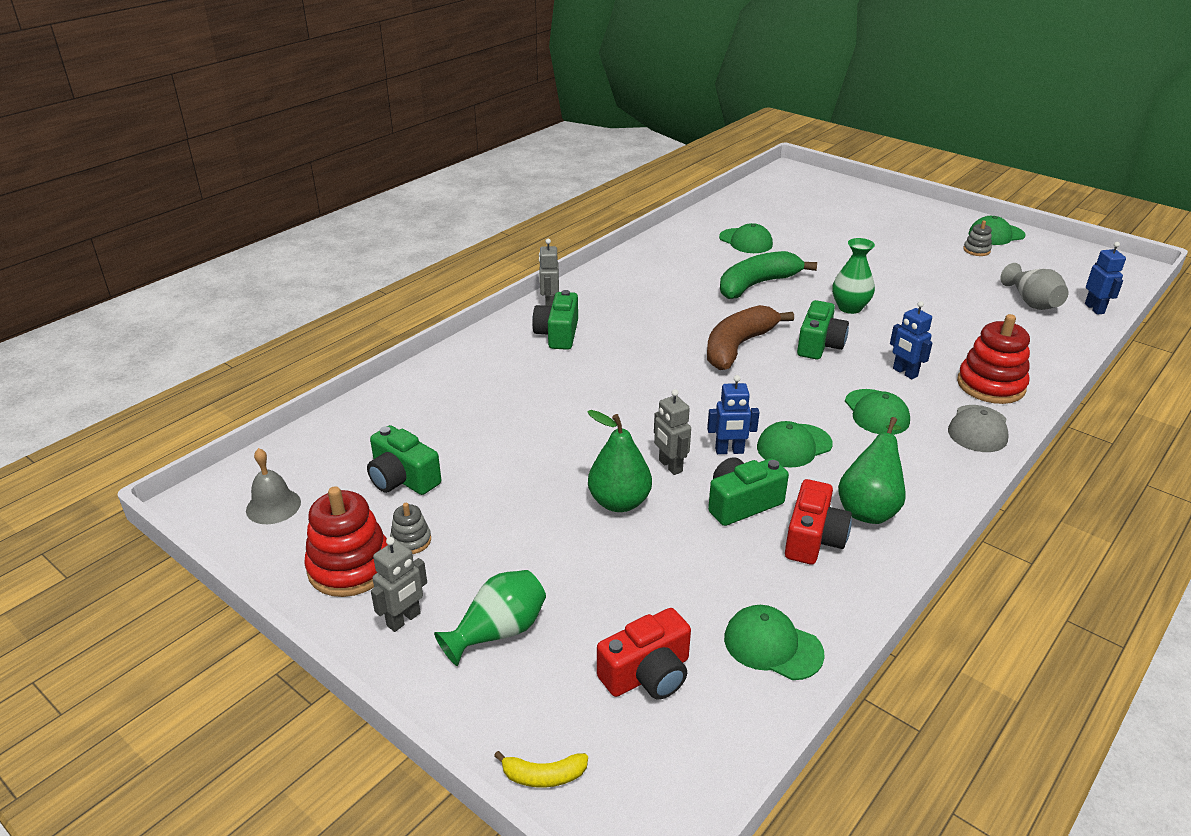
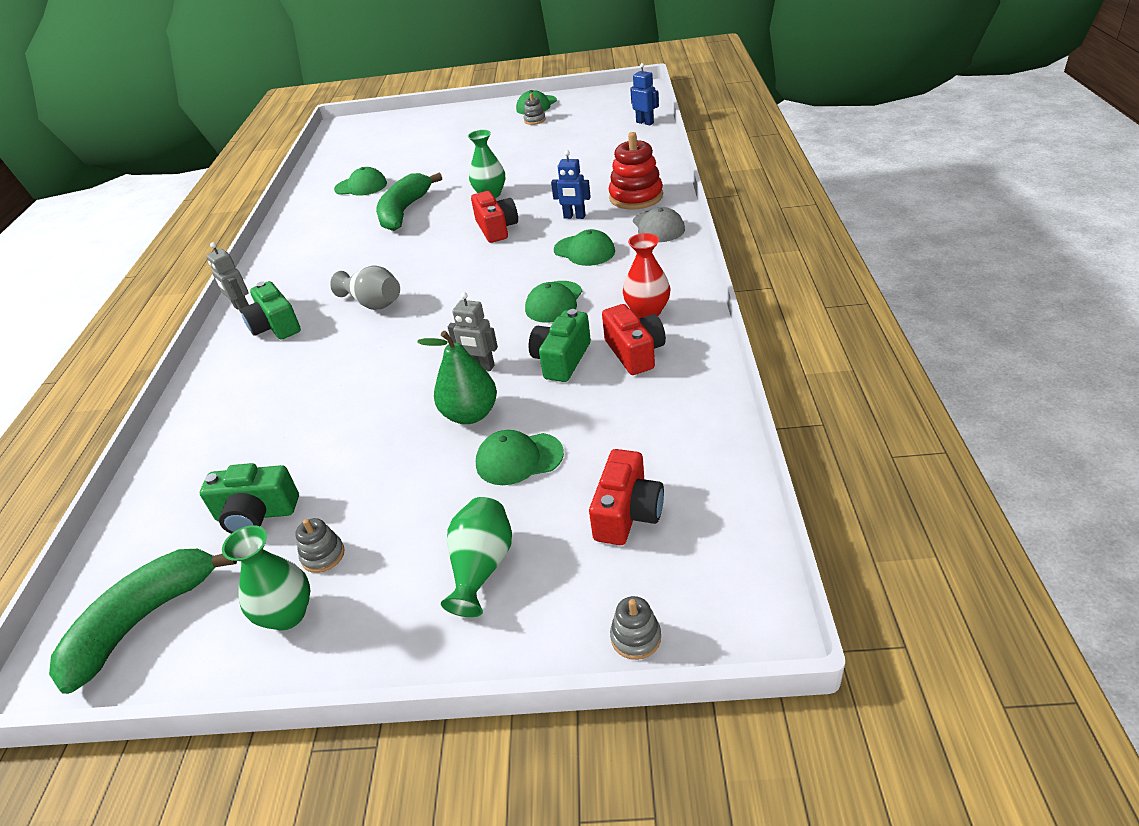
camera: 35 degrees left, 5 degrees up
grey bell [246,448,301,524] -> green banana [49,549,237,694]
red stacking toy [305,486,388,597] -> green vase [222,525,310,630]
grey robot [371,537,427,632] -> none
yellow banana [494,751,588,788] -> grey stacking toy [610,596,661,660]
brown banana [707,305,794,370] -> none
blue robot [707,375,760,454] -> none
green cap [724,605,825,680] -> green cap moved to [476,430,564,485]
green camera [797,300,849,359] -> red camera [471,191,518,243]
green pear [838,417,906,524] -> red vase [623,233,670,318]
grey vase [1000,263,1068,310] -> grey vase moved to [330,265,400,310]

